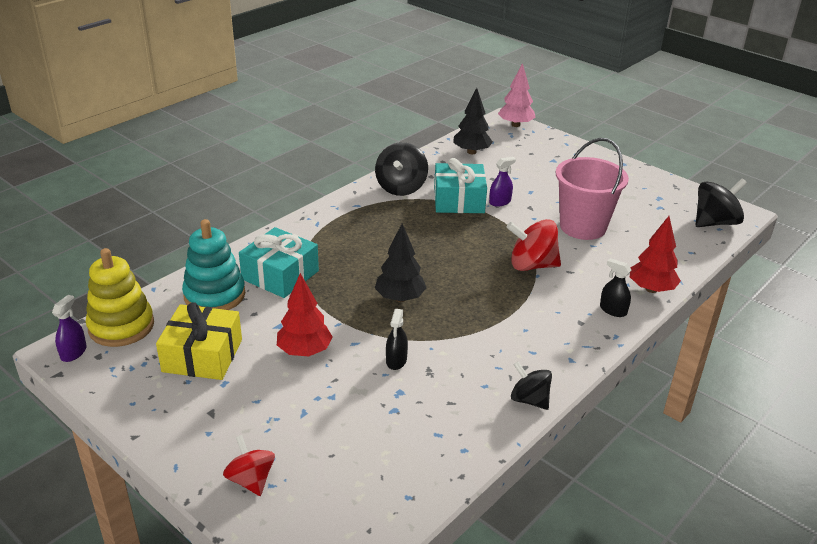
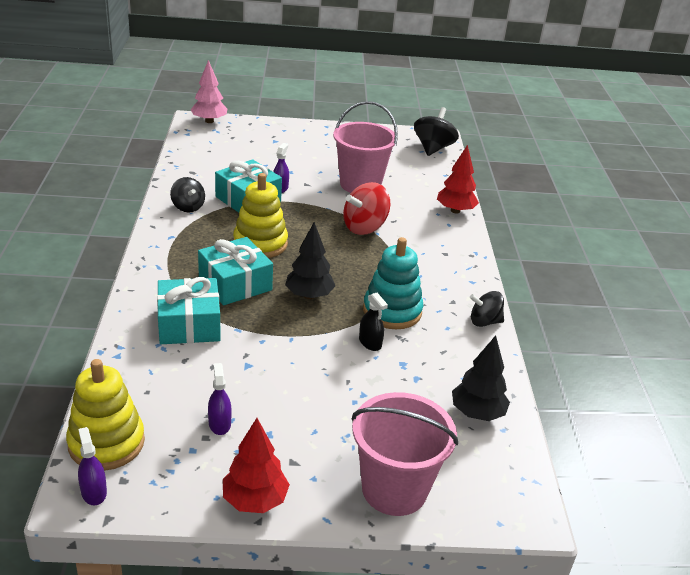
camera: 45 degrees left, 0 degrees up
yellow gift [156,302,242,380] -> purple spray bottle [208,363,232,435]
turquoise stacking toy [182,219,245,310] -> turquoise stacking toy moved to [363,237,423,329]
red spinning top [223,435,275,496] -> pink bucket [352,392,458,516]
red tree [277,273,333,356] -> red tree moved to [223,418,290,513]
black spinning top [375,142,428,196] -> black spinning top [170,177,205,212], size x0.65
black tree [453,88,493,154] -> black tree moved to [452,335,510,421]
black spray bottle [600,258,631,317] -> none
none -> turquoise gift [198,237,273,305]
none -> yellow stacking toy [233,173,288,258]

